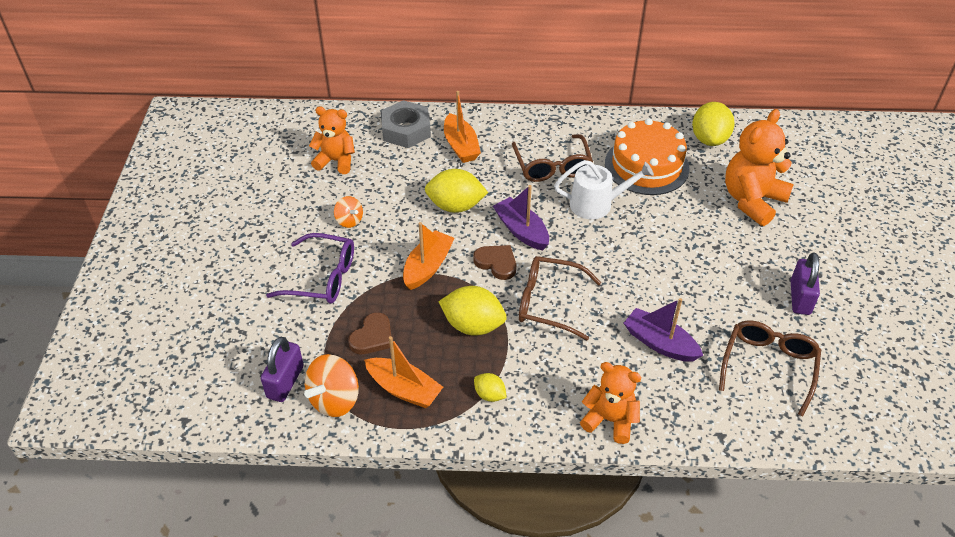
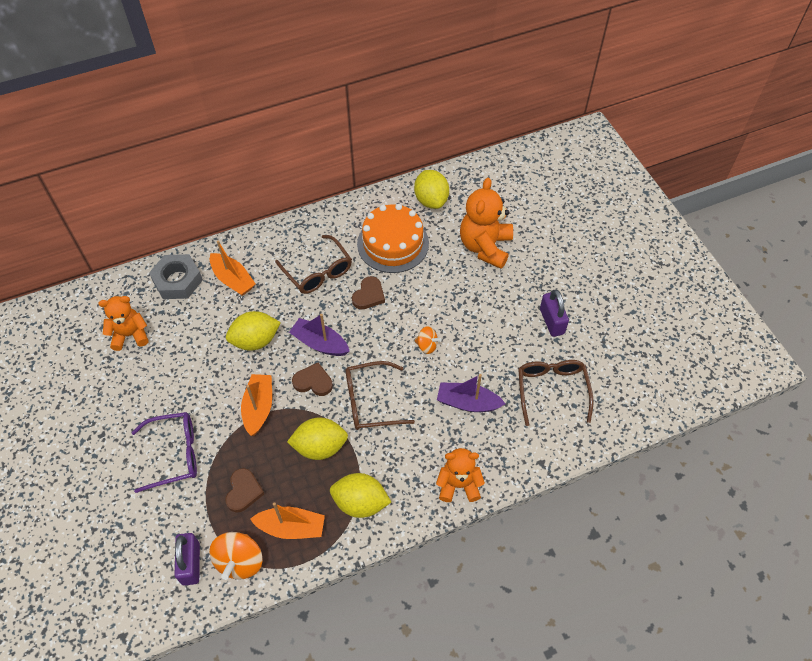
camera: 25 degrees left, 10 degrees up
orange spinning top [334,196,363,228] -> orange spinning top moved to [414,326,442,354]
yellow lemon [474,373,507,402] -> yellow lemon [330,473,391,518], size x1.90
white watering can [554,160,654,220] -> brown heart [352,276,385,309]

